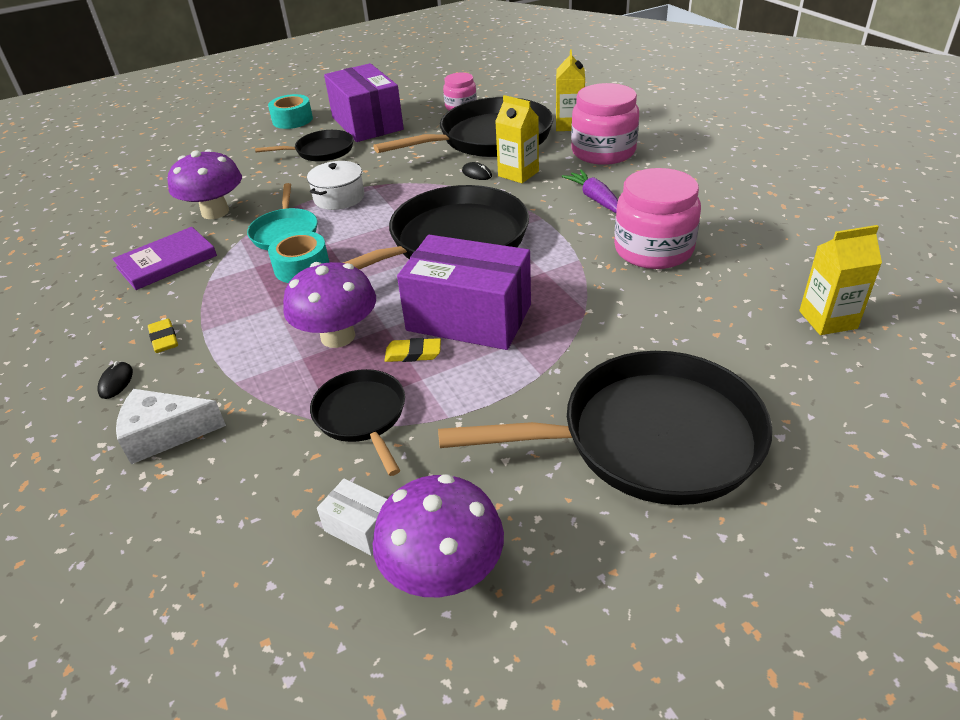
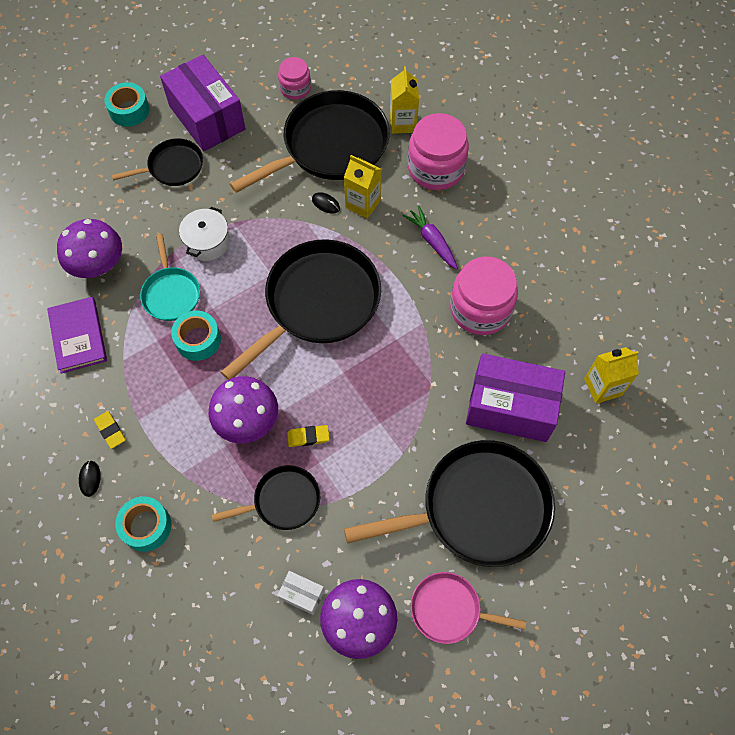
camera: 10 degrees left, 25 degrees up
purple book [112,227,217,290] -> purple book turned 60 degrees counterclockwise [47,297,107,374]
white cheese [116,389,226,464] -> turquoise tape [115,497,171,552]
black pan [310,369,405,476] -> black pan turned 105 degrees clockwise [212,465,320,530]
purple box [397,235,531,350] -> purple box moved to [466,353,565,442]
none -> pink pan [411,572,526,644]

